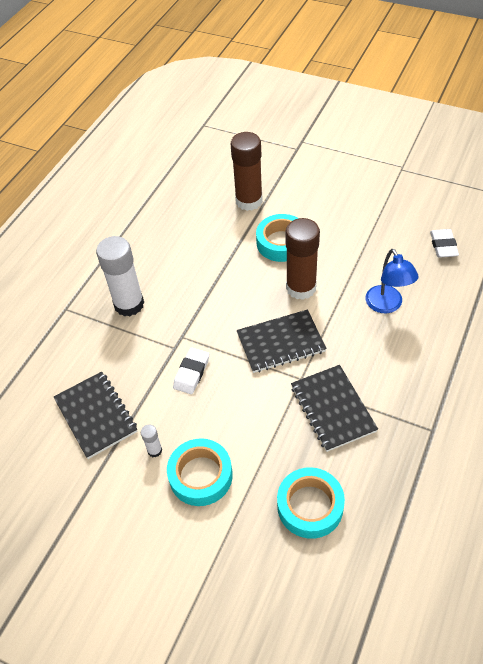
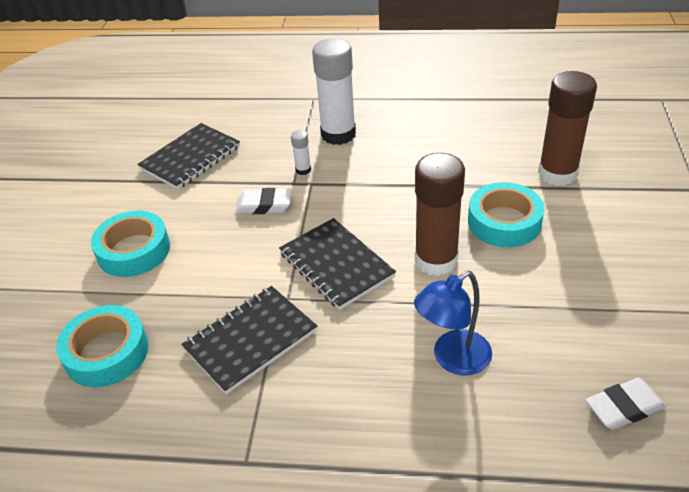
camera: 70 degrees right, 10 degrees down
white glue stick [141,425,162,457] -> white glue stick moved to [291,130,311,175]

